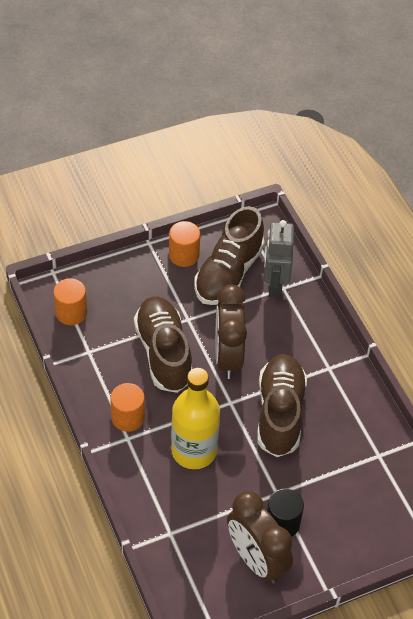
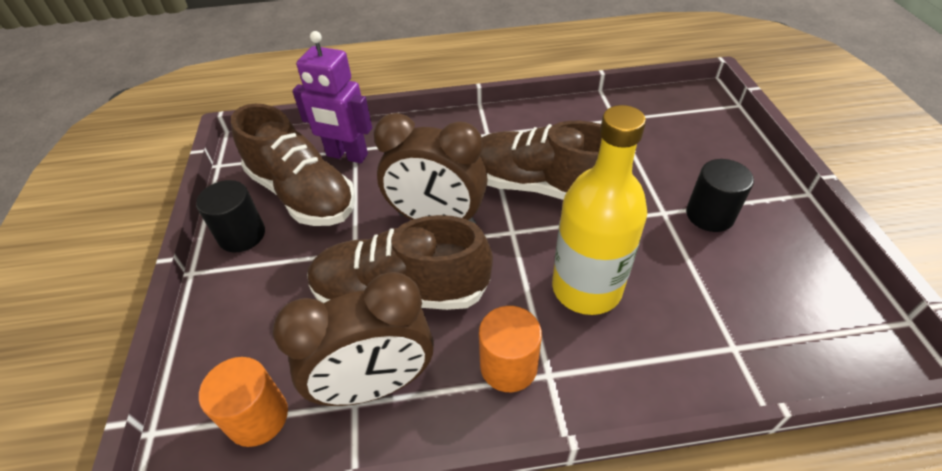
camera: 70 degrees left, 5 degrees down
orange cylinder [169,221,200,267] -> black cylinder [196,180,265,253]
brown clock [227,491,293,584] -> brown clock moved to [273,272,434,406]
grey robot [264,220,294,298] -> purple robot [292,31,372,163]

